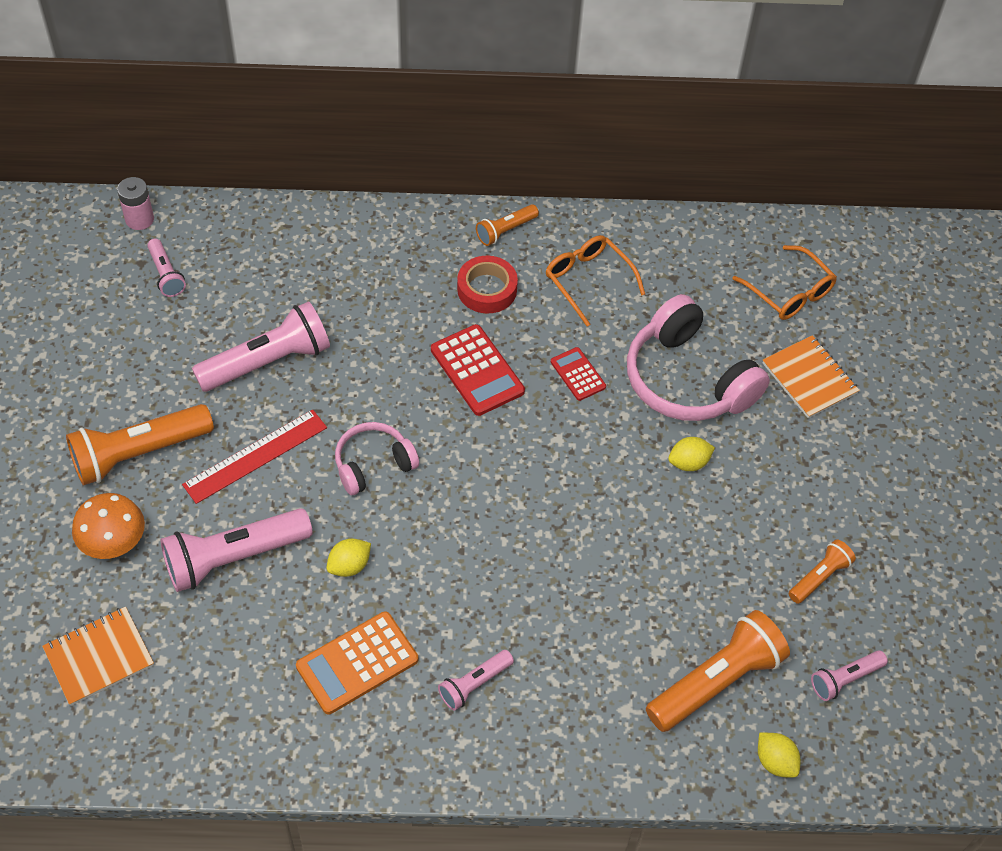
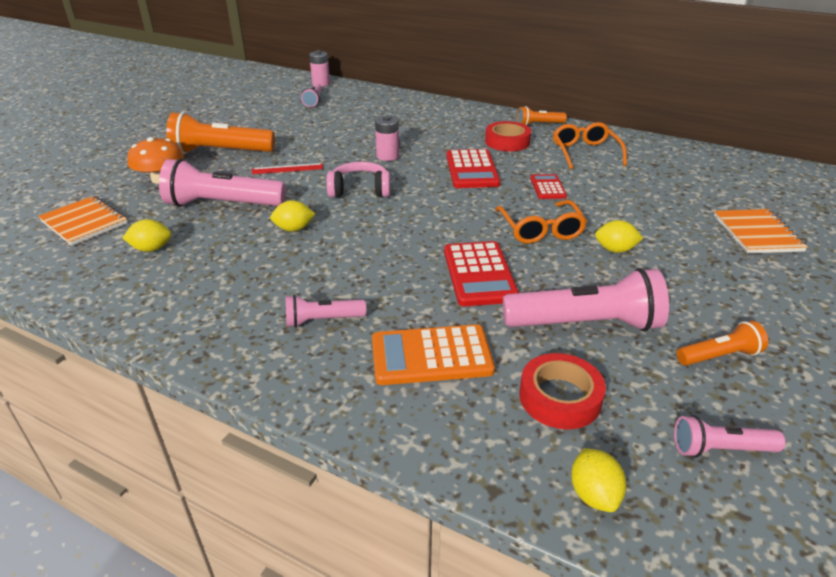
camera: 30 degrees right, 20 degrees down
orange notebook [42,607,154,706] -> orange notebook turned 45 degrees clockwise [38,196,127,246]
red ruler [182,410,327,504] -> red ruler [252,163,323,174], size x0.61
pink flashlight [192,301,330,392] -> pink flashlight moved to [503,268,669,331]
orange calculator [296,611,418,714] -> orange calculator moved to [372,324,495,385]
pink headphones [627,294,770,421] -> none
orange flashlight [646,610,790,732] -> red tape [519,353,606,429]
orange glasses [732,245,837,320] -> orange glasses moved to [495,200,587,244]
none -> yellow lemon [122,219,171,252]
none -> pink battery [375,115,399,161]
none -> red calculator [444,241,519,306]

